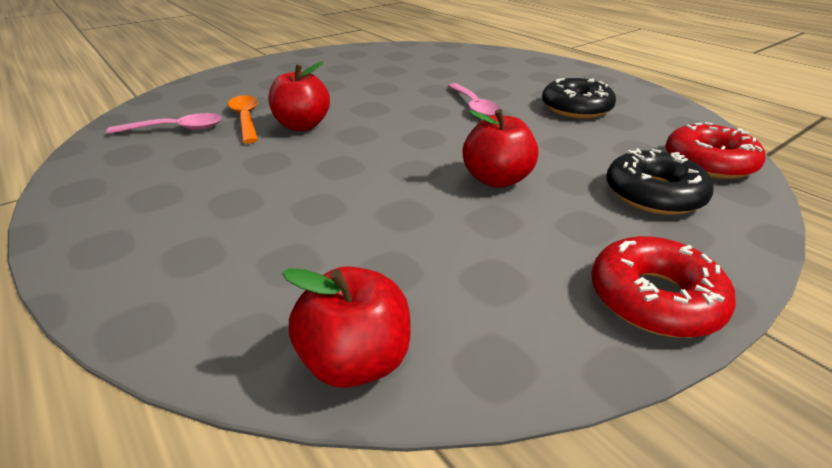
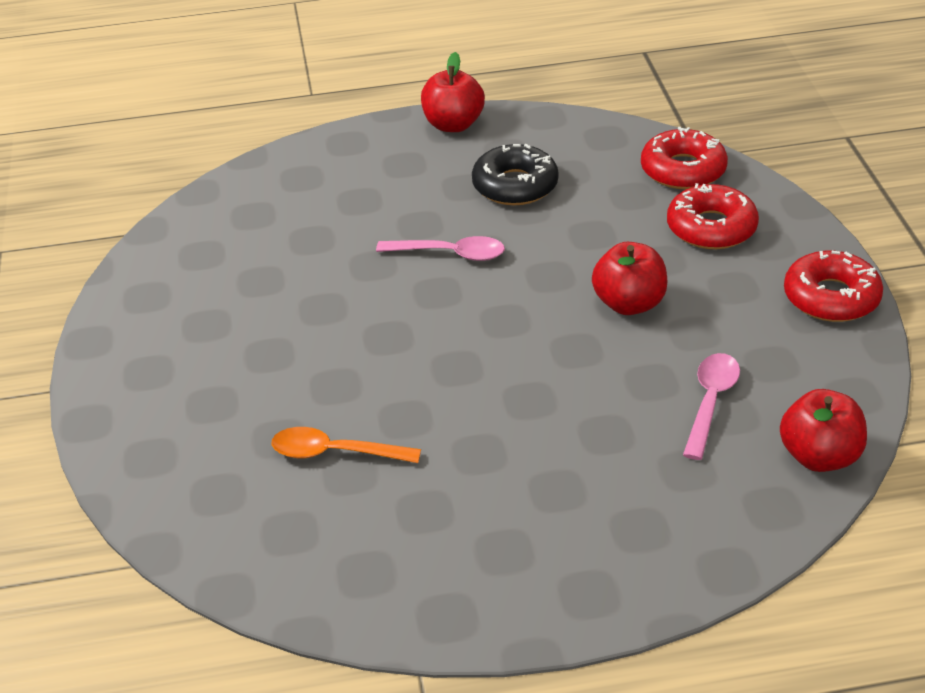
camera: 60 degrees left, 5 degrees up
pink spoon [106,113,222,134] -> pink spoon moved to [683,353,740,460]
red apple [268,61,330,131] -> red apple moved to [421,52,485,132]
black donut [606,149,714,215] -> red donut [667,183,759,249]

